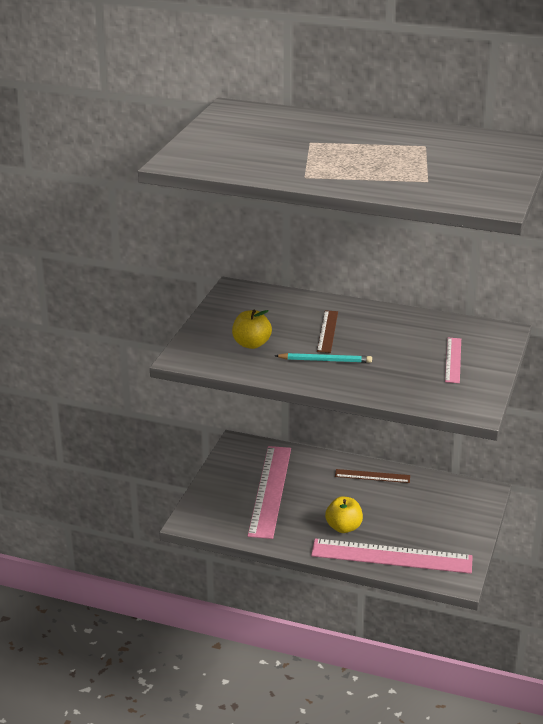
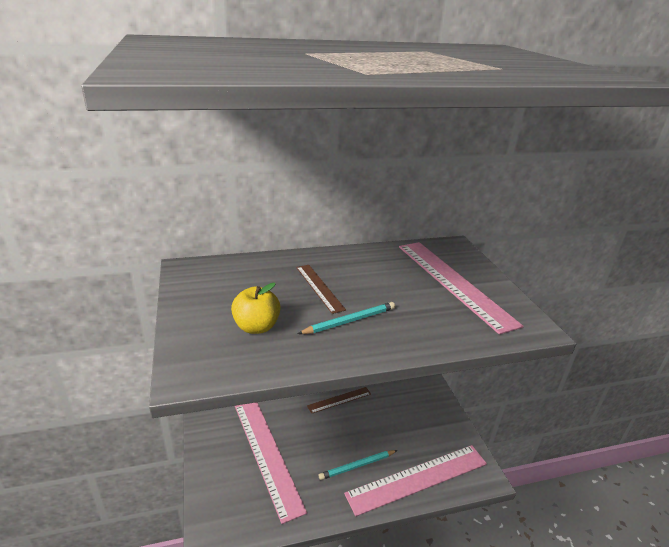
camera: 35 degrees left, 0 degrees up
yellow apple [325,496,363,533] -> turquoise pencil [319,450,398,480]
pink ruler [445,338,461,383] -> pink ruler [399,242,524,335], size x1.95

